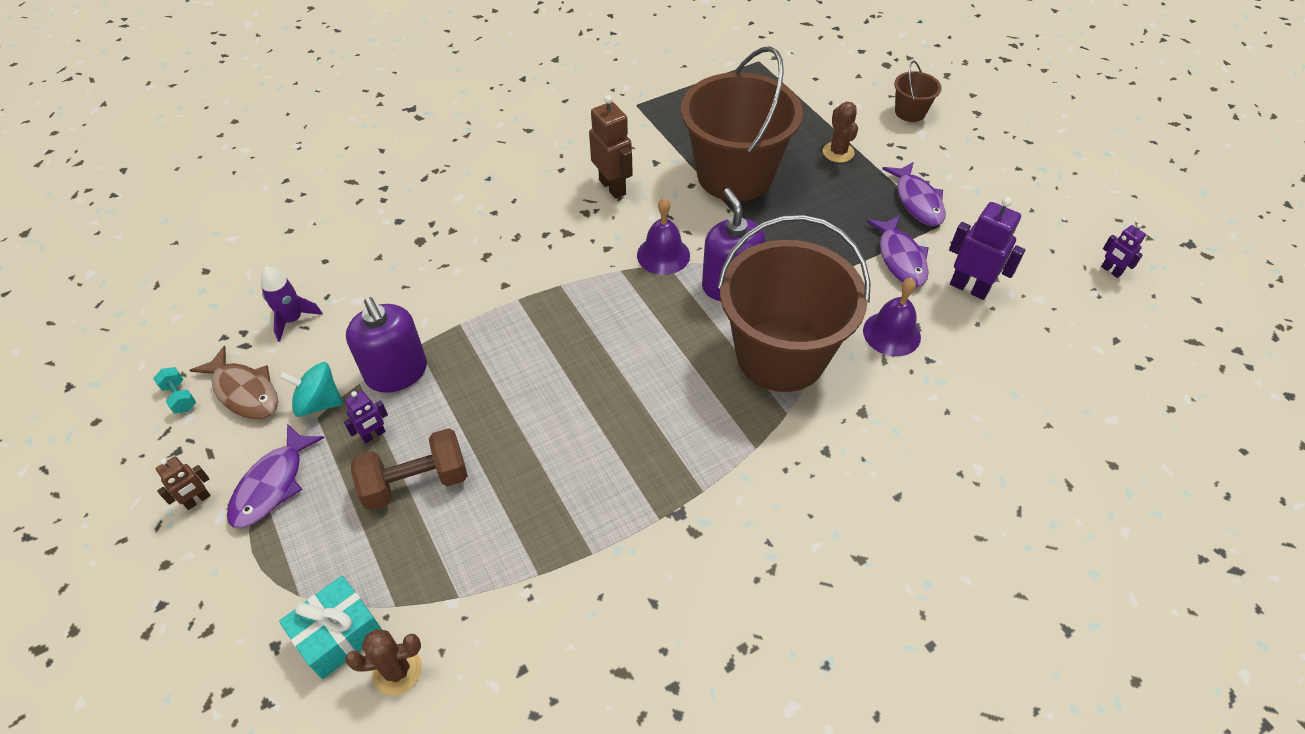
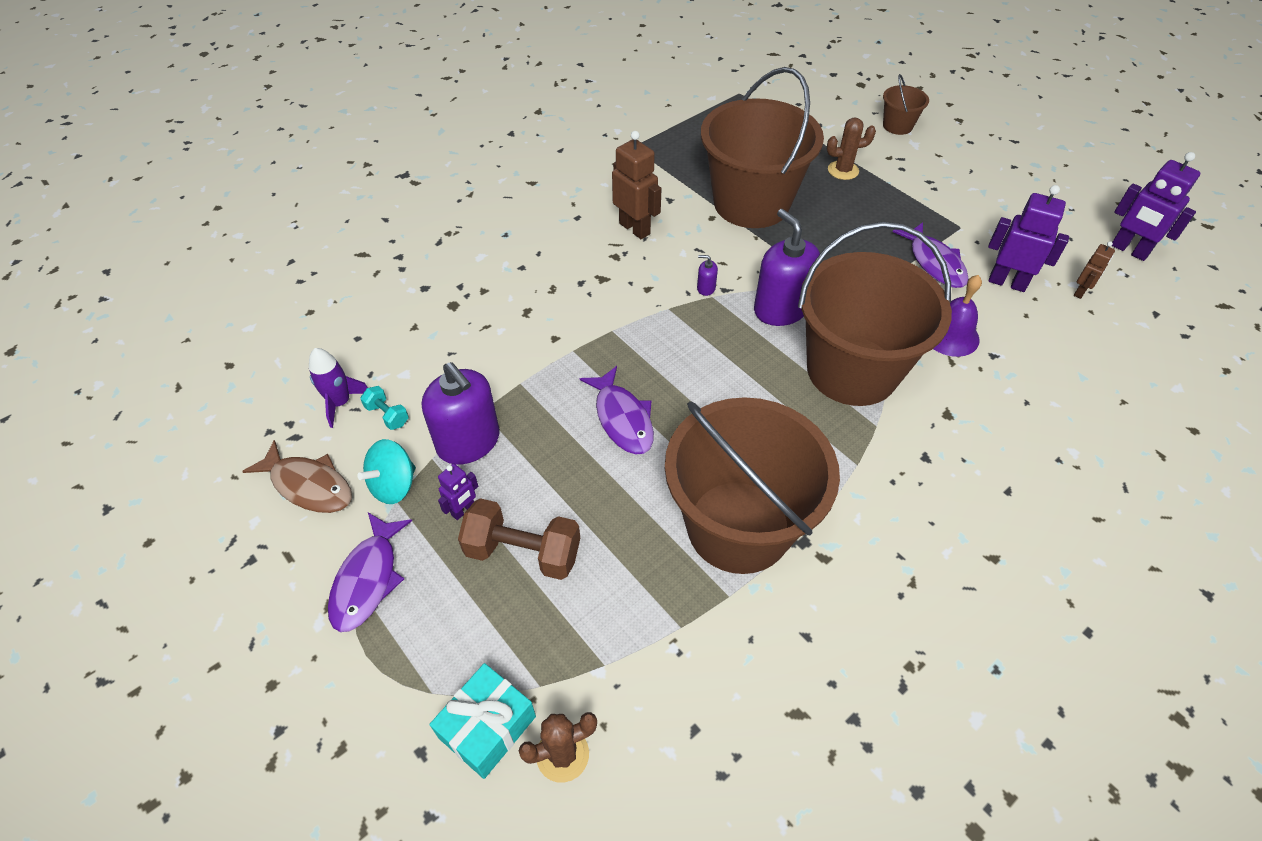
camera: 10 degrees left, 0 degrees up
turquoise dumbbell [153,367,196,414] -> turquoise dumbbell moved to [360,386,409,430]
brown robot [156,456,211,510] -> brown robot moved to [1074,241,1115,299]
turquoise spinning top [279,362,343,417] -> turquoise spinning top turned 45 degrees counterclockwise [357,439,416,504]
brown dumbbell [351,428,468,510] -> brown dumbbell turned 45 degrees clockwise [458,498,580,580]
purple bell [637,197,690,275] -> purple soap dispenser [697,255,718,296]
brown cactus [823,102,858,163] -> brown cactus turned 75 degrees counterclockwise [827,118,876,180]
purple fish [882,162,946,226] -> purple fish moved to [580,366,654,454]
purple robot [1101,223,1146,278] -> purple robot [1112,152,1200,261], size x1.83
none -> brown bucket [665,397,840,574]

